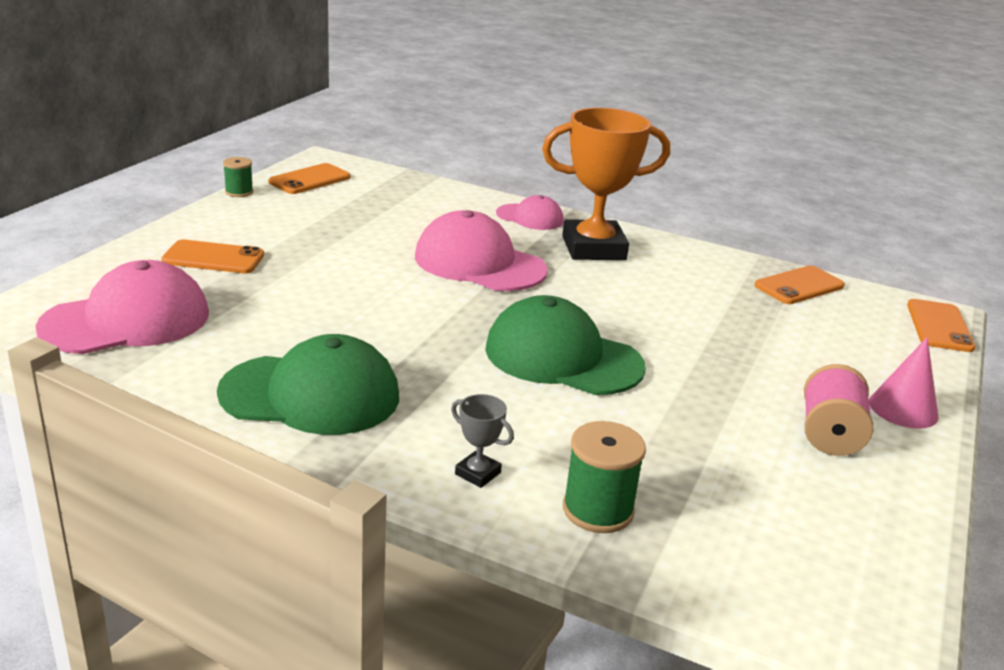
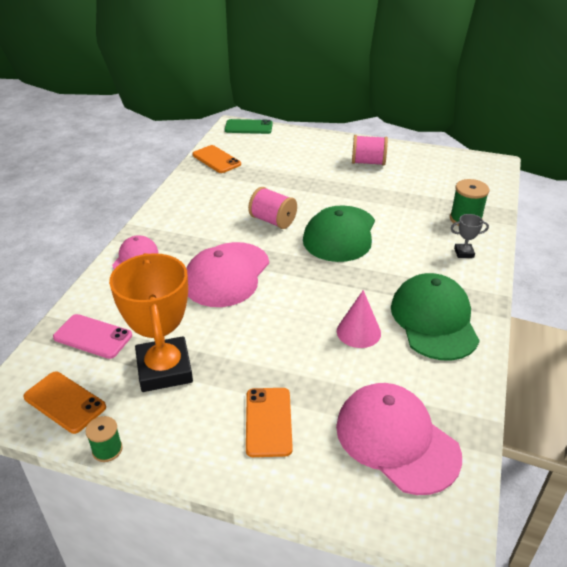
camera: 95 degrees left, 10 degrees up
grey trophy [451,394,514,488] -> grey trophy turned 60 degrees clockwise [451,214,489,258]
orange trophy [542,108,670,260] -> orange trophy moved to [109,253,193,392]
pink cone [869,337,939,429] -> pink cone moved to [337,290,381,348]
orange phone [907,299,975,352] -> green phone [225,119,273,134]
none -> pink phone [53,314,132,359]
none -> pink spool [248,187,297,229]

